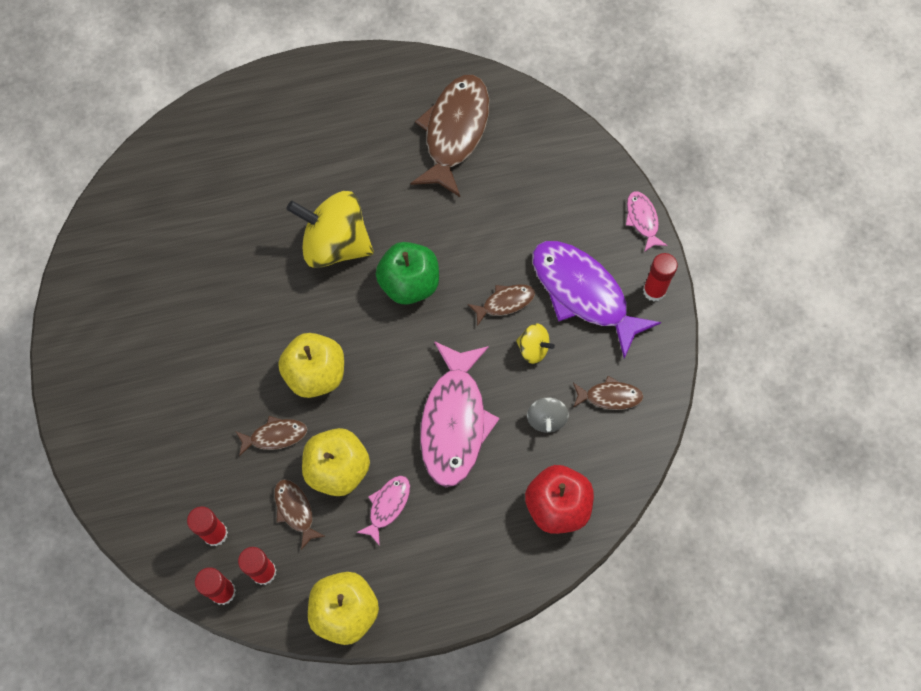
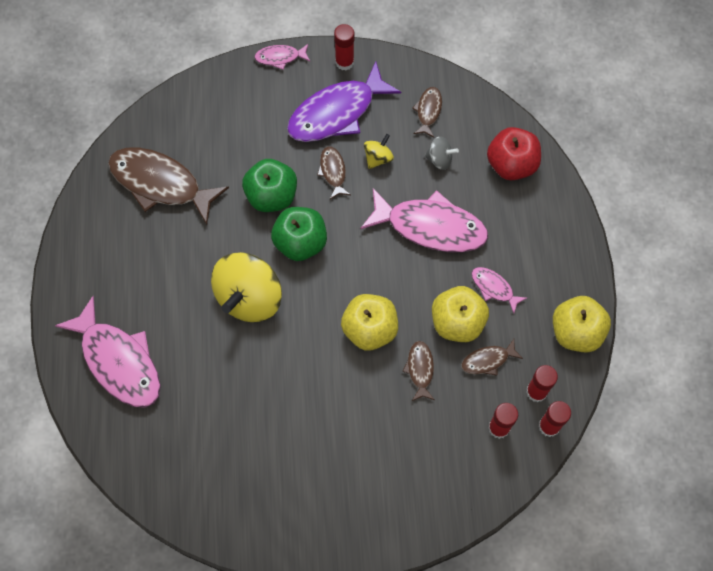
camera: 80 degrees left, 0 degrees up
none -> pink fish [55,296,161,408]
none -> green apple [242,159,297,212]

